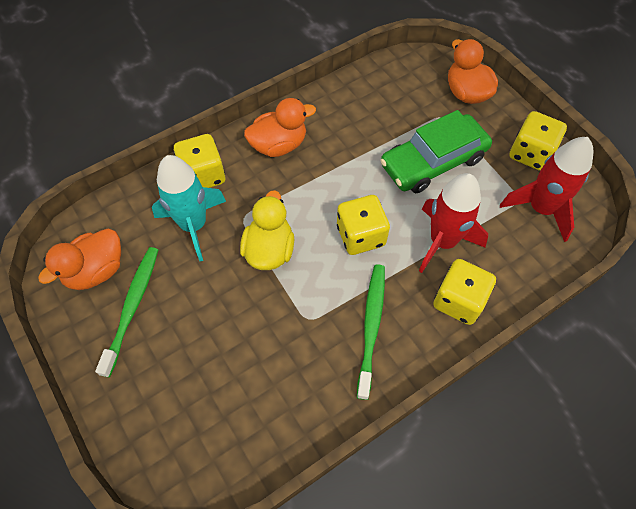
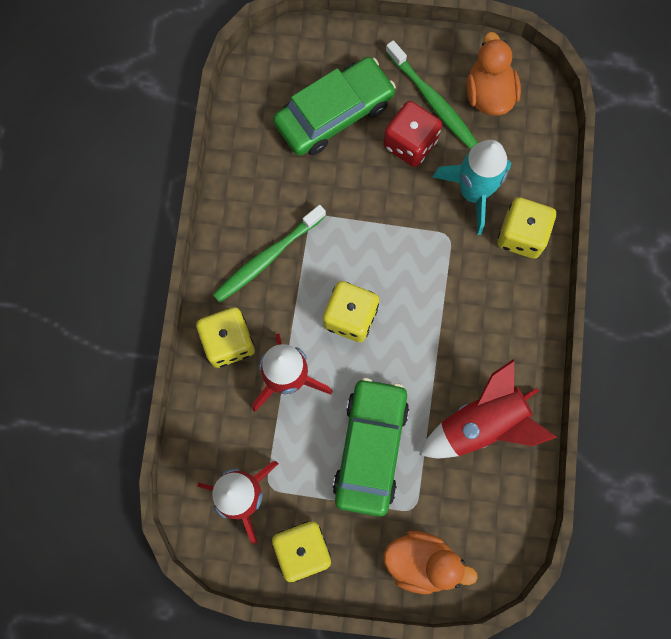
camera: 130 degrees right, 15 degrees up
yellow duck [240,190,294,270] -> none
orange duck [244,98,316,157] -> none
green toothbrush [357,264,385,400] -> green toothbrush turned 90 degrees clockwise [213,205,326,303]
none -> green car [273,57,396,156]
none -> red dice [383,101,442,167]
none -> red rocket [420,359,557,458]

